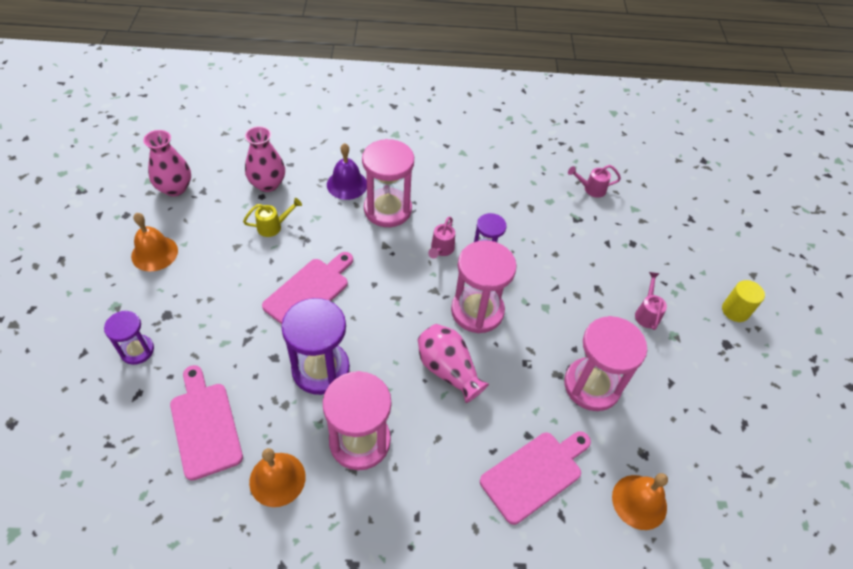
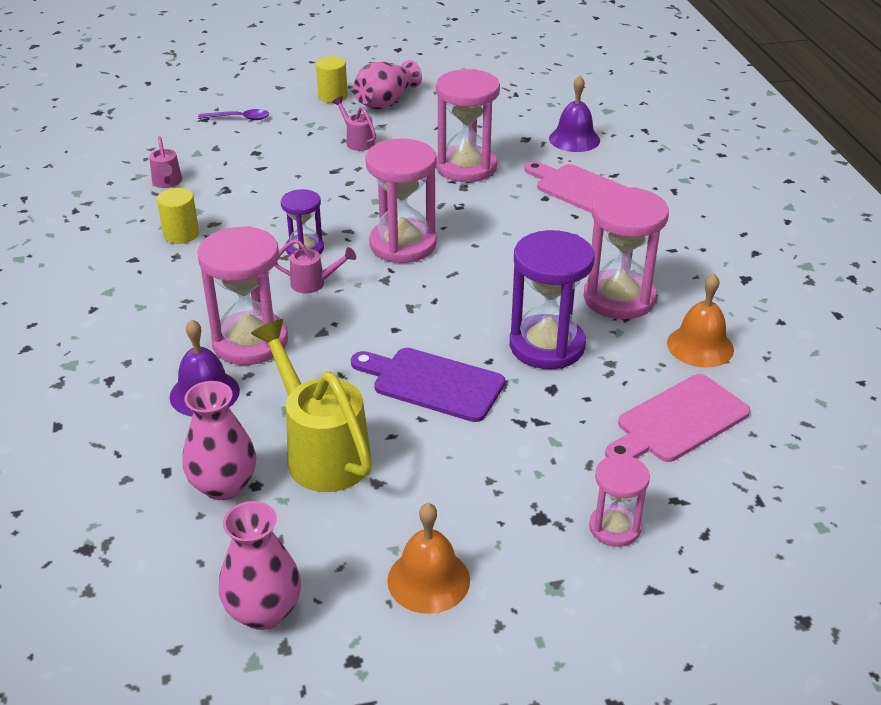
camera: 100 degrees left, 15 degrees down
purple hourglass [104,311,154,365] -> pink hourglass [589,454,650,547]
yellow watering can [243,198,302,237] -> yellow watering can [251,319,372,492], size x2.05
pink cutting board [262,252,353,324] -> purple cutting board [351,348,505,422]
pink vase [418,324,489,403] -> pink vase moved to [353,60,422,109]
orange bell [612,473,668,530] -> purple bell [549,76,600,152]
pink watering can [635,272,667,330] -> pink watering can turned 60 degrees clockwise [332,96,376,151]
none -> yellow cylinder [157,188,199,244]
none -> purple spoon [198,109,269,120]

